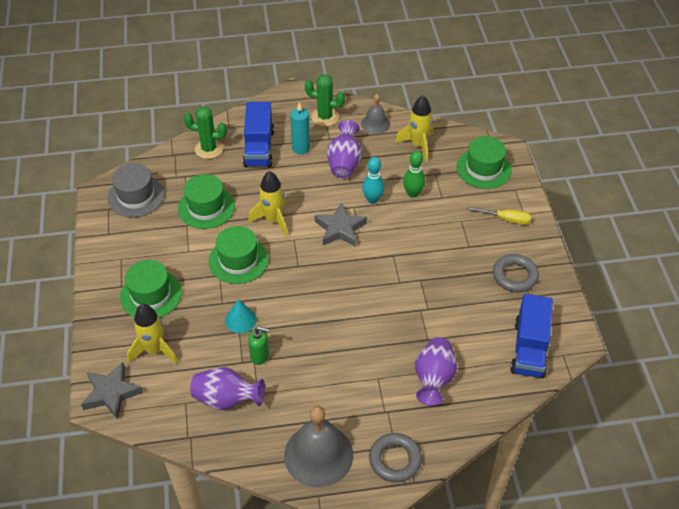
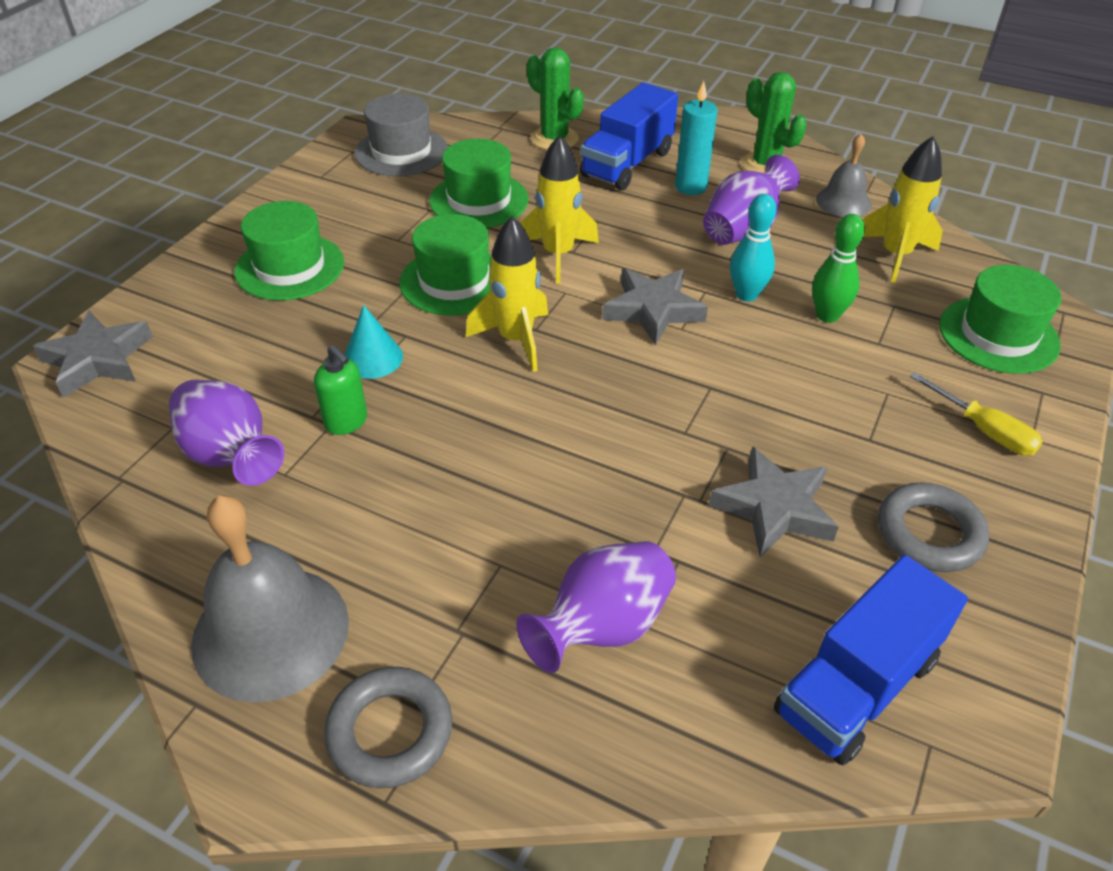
camera: 35 degrees right, 5 degrees down
yellow rocket [127,304,177,364] -> yellow rocket moved to [466,217,548,372]
none -> grey star [709,447,839,557]

